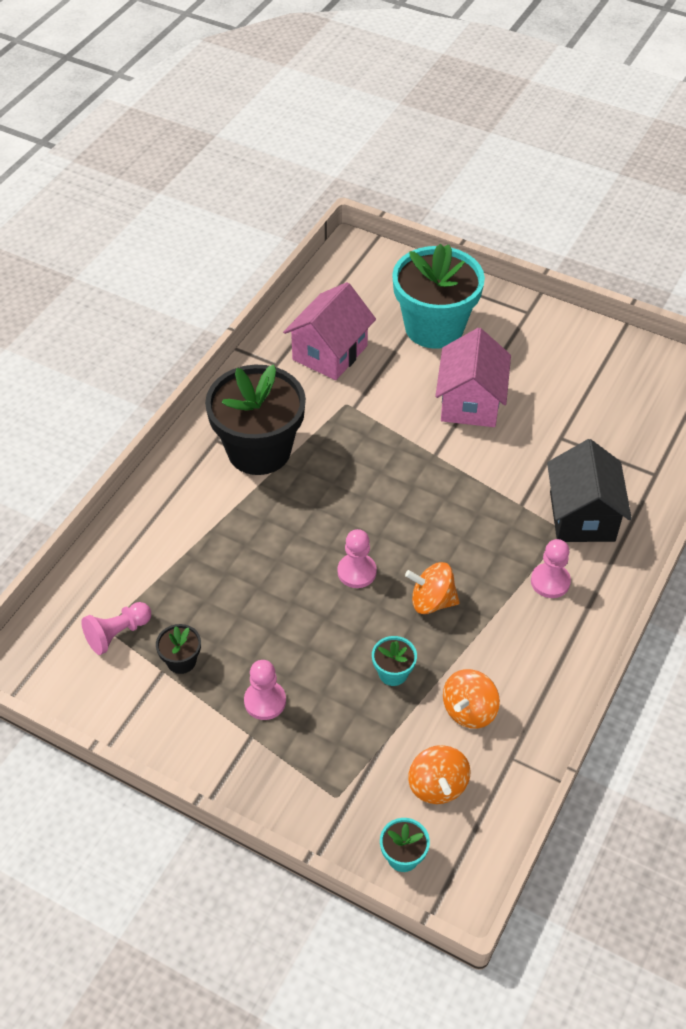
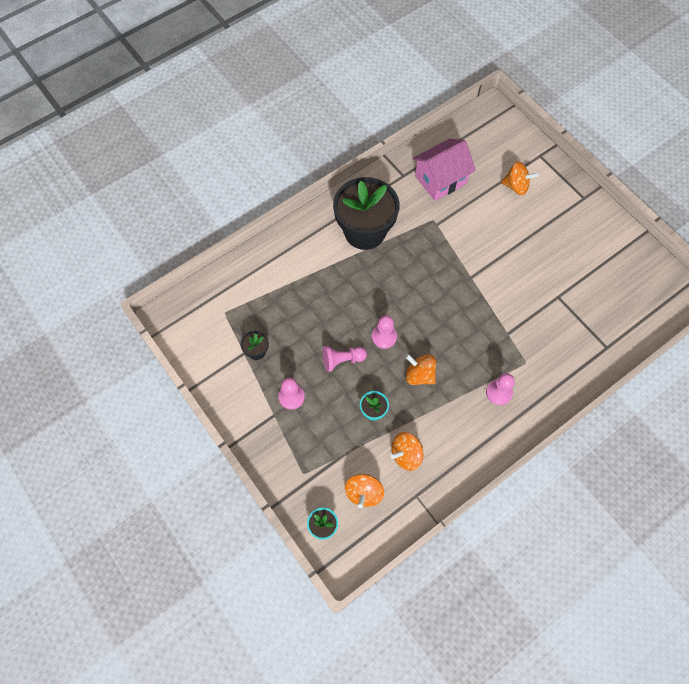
camera: 25 degrees right, 15 degrees up
pink pawn [81,602,151,655] -> pink pawn moved to [323,346,367,372]
turquoise flower pot [392,244,485,349] -> orange spinning top [501,162,539,195]
pink house [435,328,511,427] -> none
black house [547,439,632,542] -> none

